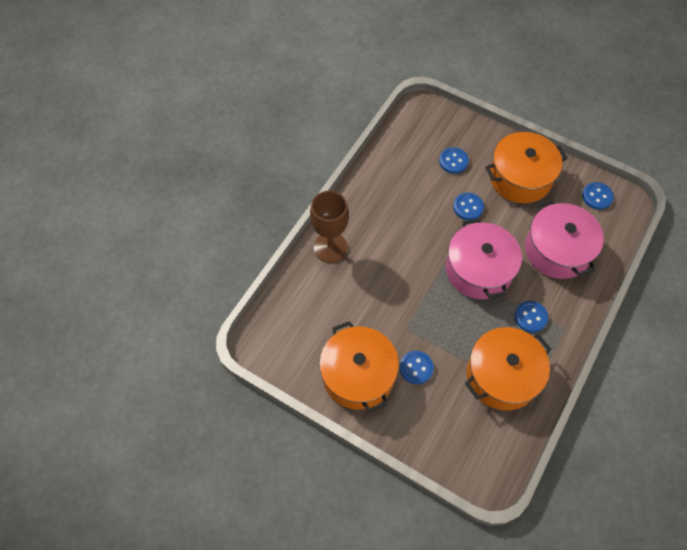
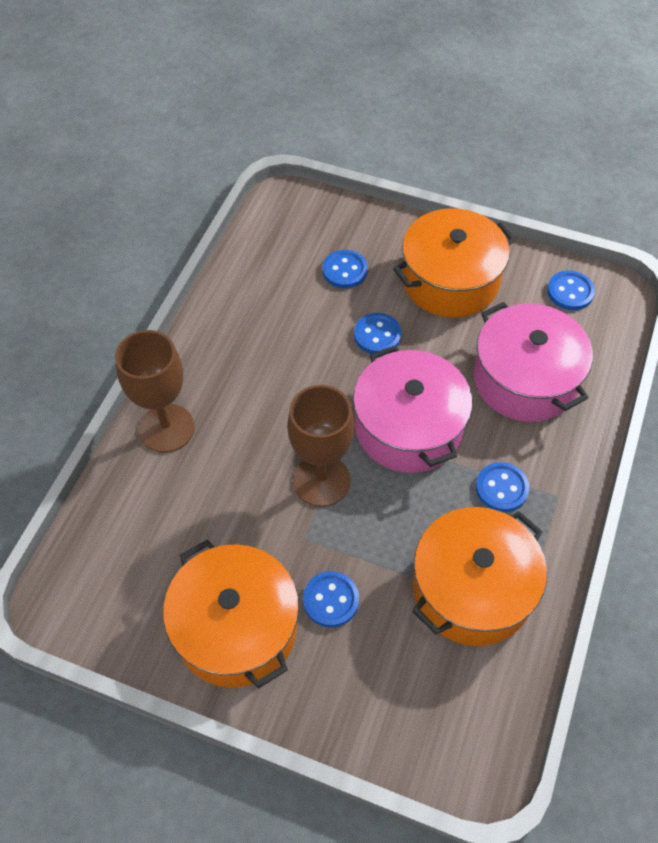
camera: 10 degrees left, 5 degrees down
none -> brown goblet [287,385,355,507]

